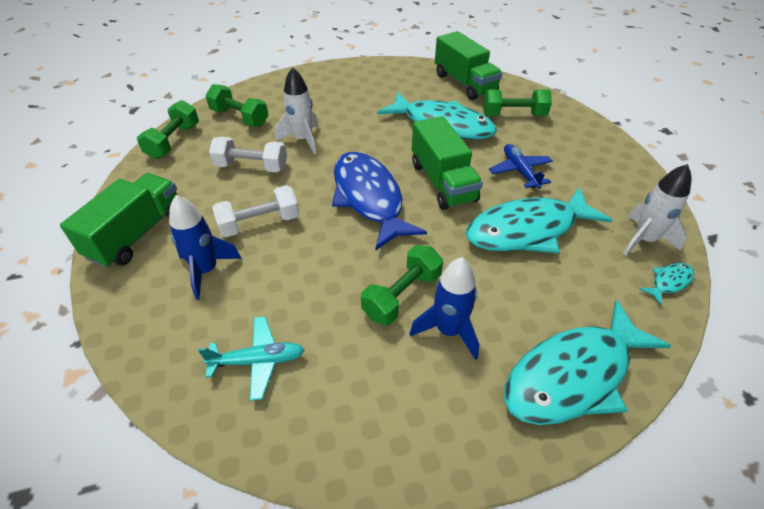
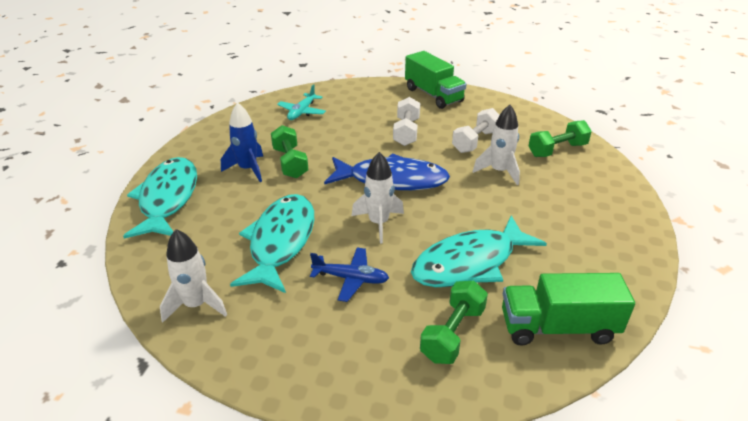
camera: 120 degrees right, 10 degrees down
green dumbbell [137,100,199,159] -> none
blue rocket [169,195,242,300] -> none
green truck [412,116,483,210] -> white rocket [351,152,404,244]
turquoise fish [639,263,694,305] -> none

